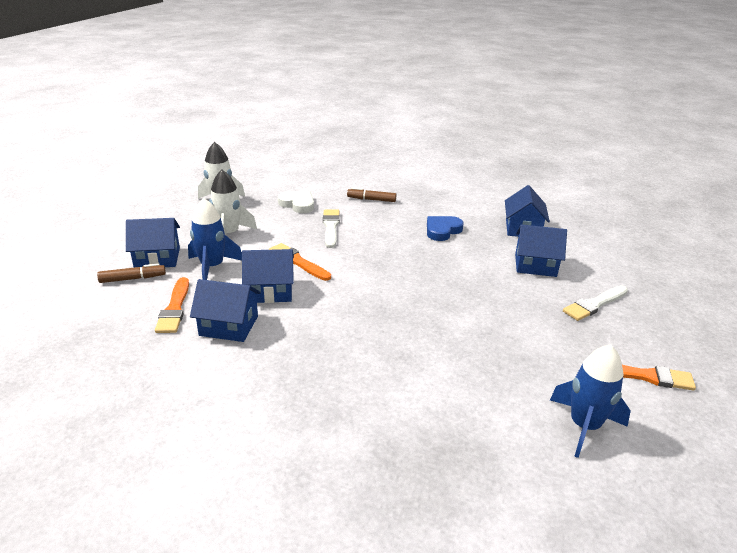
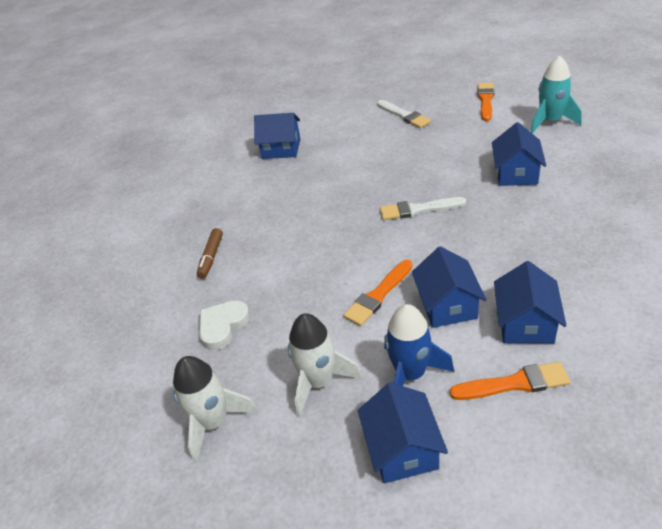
camera: 85 degrees left, 10 degrees up
brown marker [97,263,166,283] -> none
white brush [323,209,340,248] -> white brush moved to [380,197,466,220]
blue heart [427,216,464,241] -> none
blue house [515,224,567,277] -> blue house moved to [492,122,546,186]
blue rocket [550,344,631,458] -> turquoise rocket [530,56,582,134]

